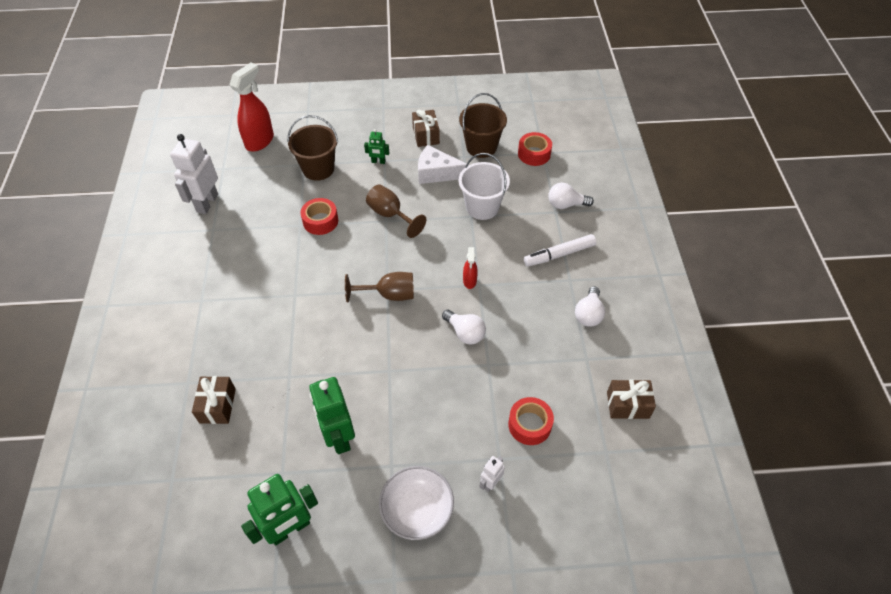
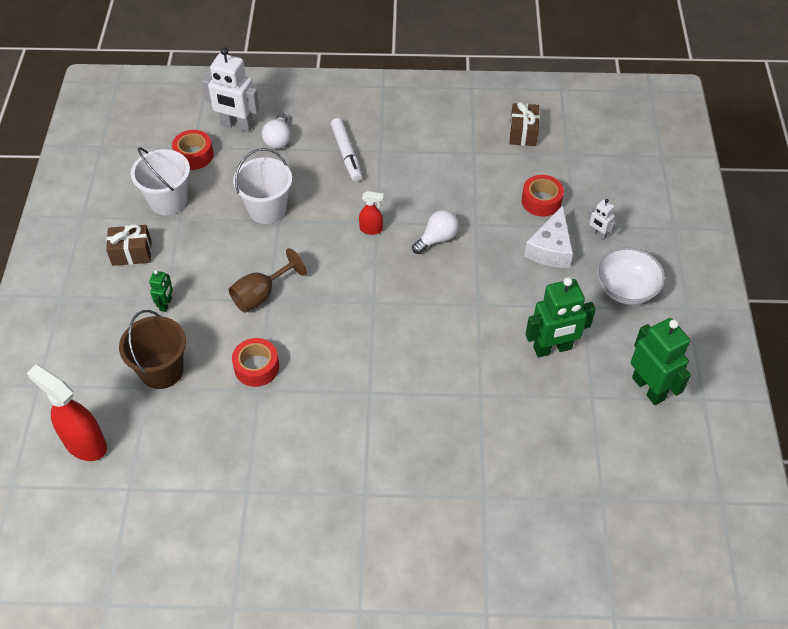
camera: 85 degrees left, 0 degrees up
white robot [170,134,218,214] -> white robot moved to [201,48,260,133]
brown gift [192,376,236,424] -> none
brown goblet [345,272,414,303] -> none
white cheese [418,145,469,184] -> white cheese moved to [524,205,573,268]
brown bucket [459,93,507,158] -> white bucket [131,147,190,215]
white light bulb [575,286,605,327] -> none

